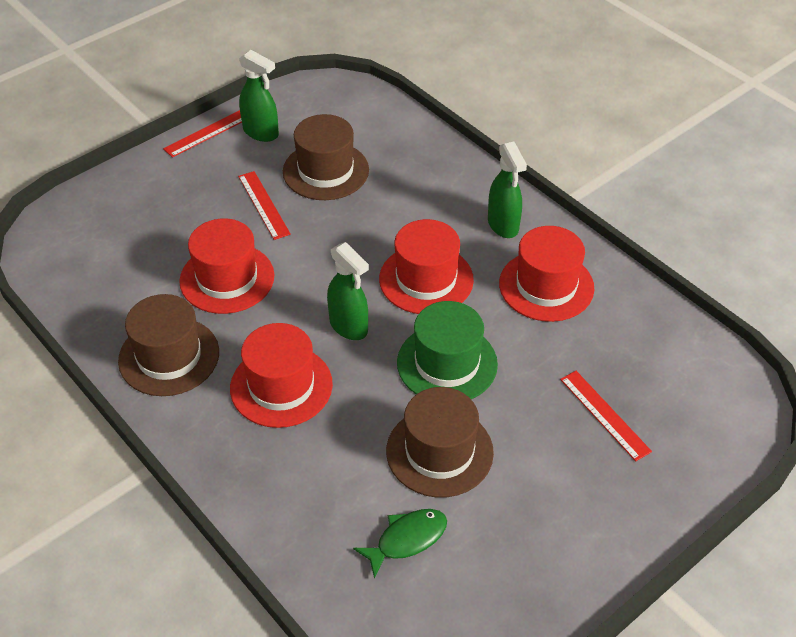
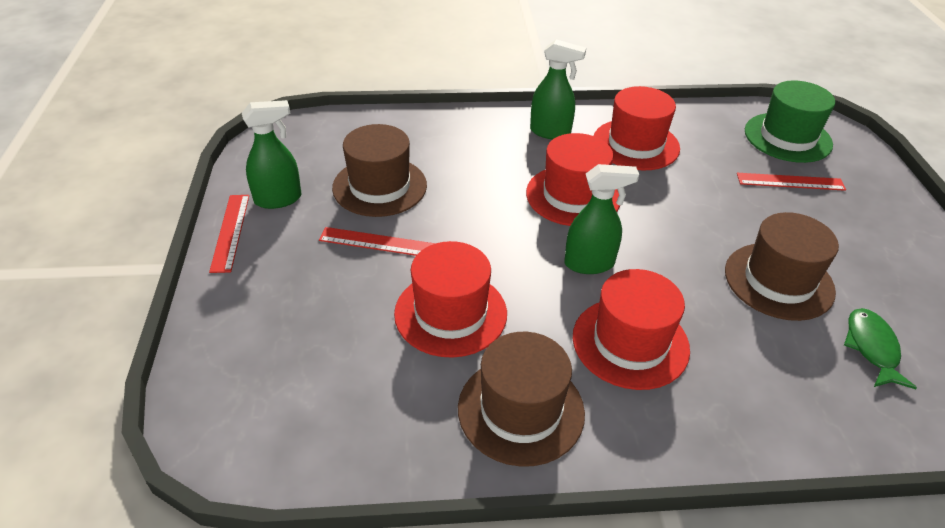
camera: 55 degrees left, 5 degrees down
green hat [397,301,498,399] -> green hat moved to [745,80,835,163]

